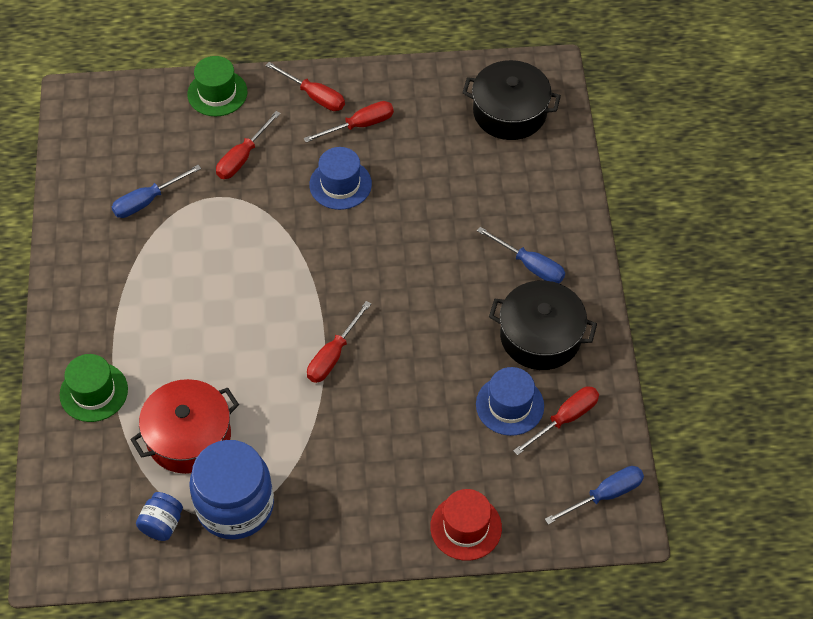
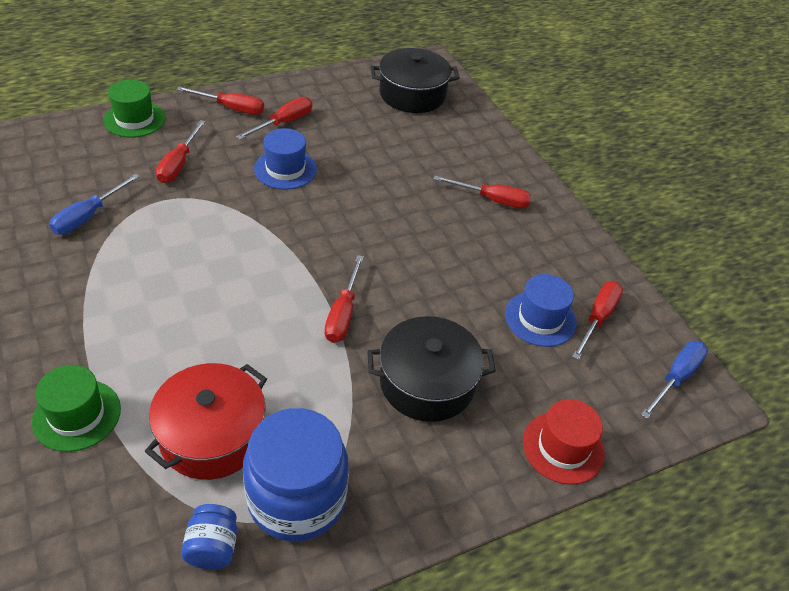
camera: 25 degrees left, 10 degrees down
blue screwdriver [477,227,565,283] -> red screwdriver [433,175,531,209]
black pot [489,281,597,370] -> black pot moved to [367,316,496,422]

